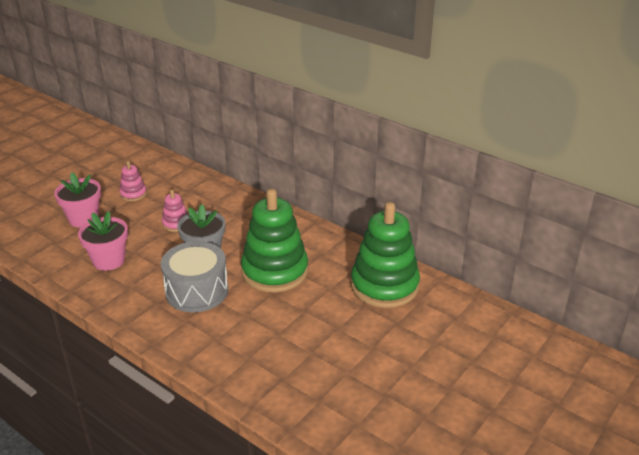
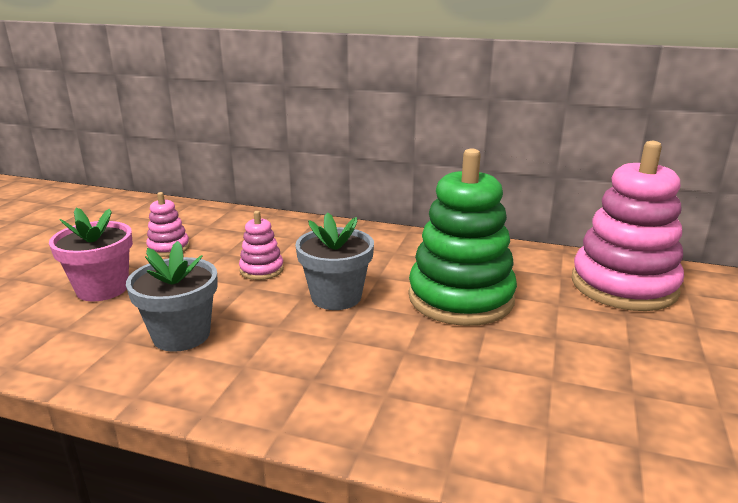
camera: 20 degrees left, 10 degrees down
pink flower pot [78,211,128,271] -> grey flower pot [126,241,218,352]
grey drum [161,241,228,312] -> none
green stacking toy [351,202,420,308] -> pink stacking toy [571,141,684,311]

